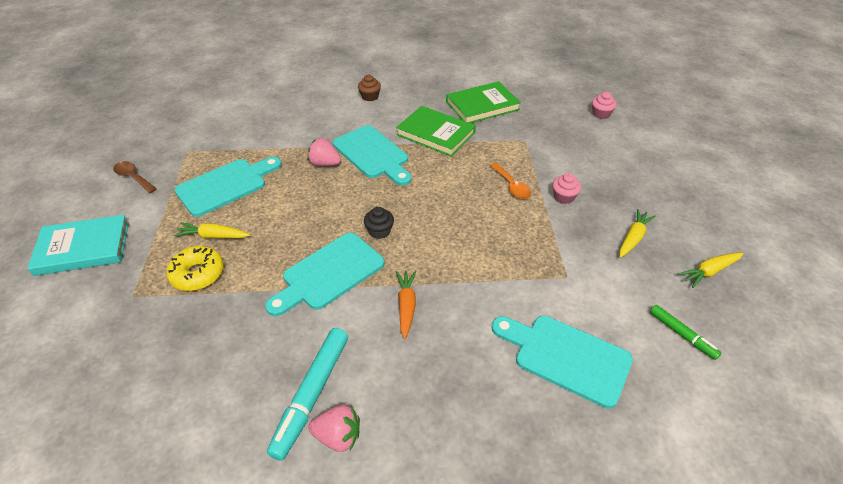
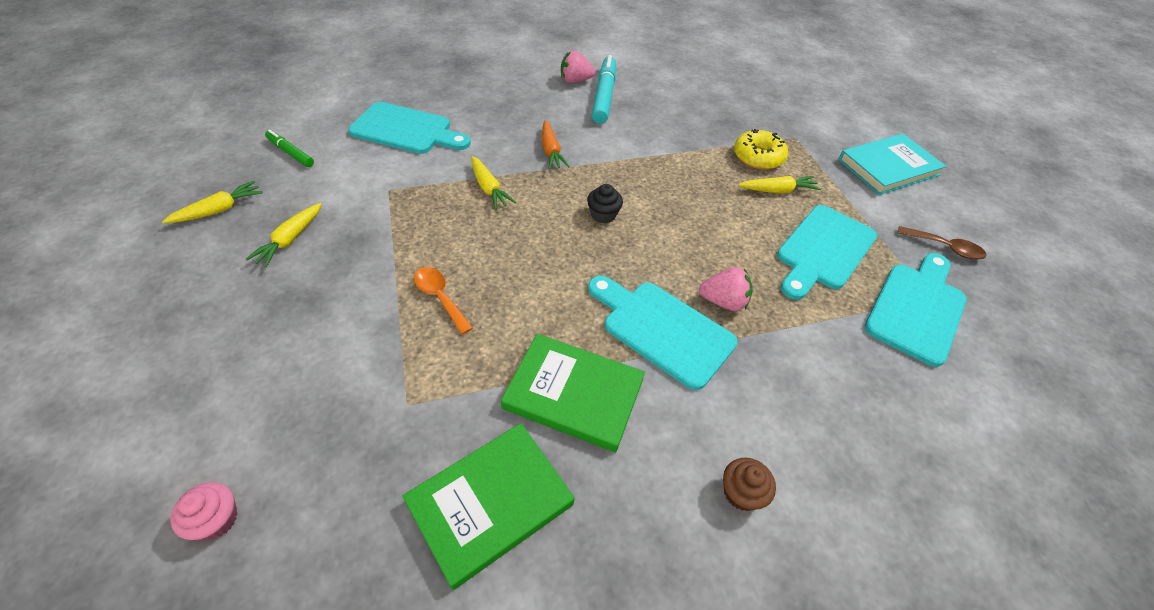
camera: 165 degrees right, 5 degrees up
turquoise cutting board [265,233,385,316] -> turquoise cutting board moved to [864,253,967,367]
pink cupcake [552,173,581,204] -> none
none -> yellow carrot [471,156,516,210]

